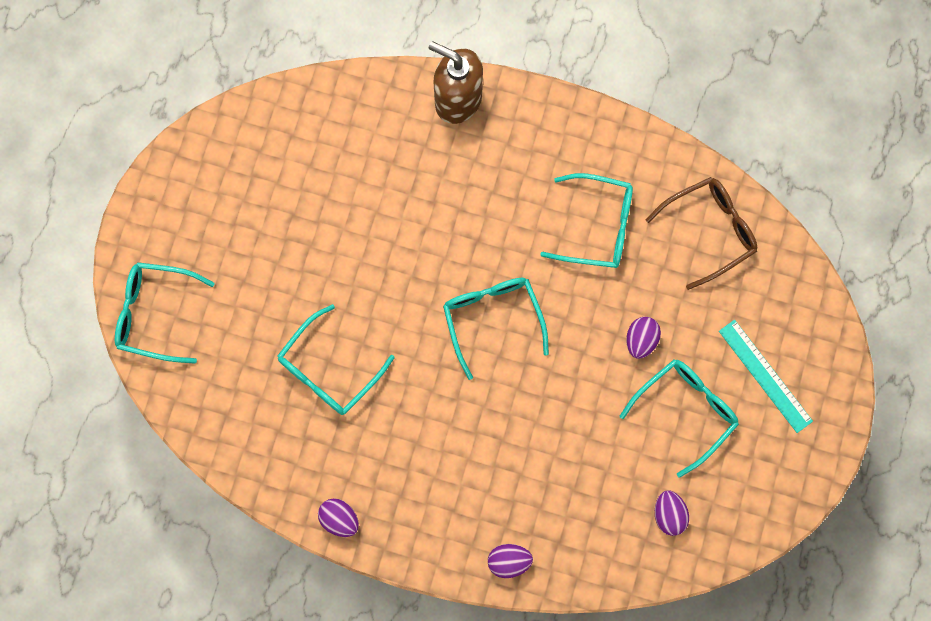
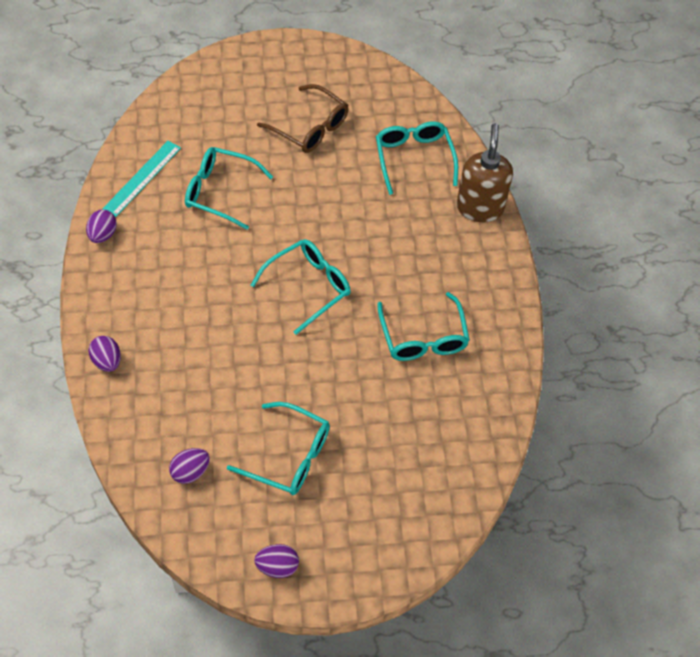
camera: 65 degrees right, 20 degrees down
turquoise glasses [115,262,215,364] -> turquoise glasses moved to [376,121,458,195]
purple egg [626,317,661,359] -> purple egg moved to [254,544,299,578]
brown glasses [646,177,757,290] -> brown glasses moved to [257,84,349,153]
turquoise ruler [719,320,813,433] -> turquoise ruler moved to [103,141,181,217]

